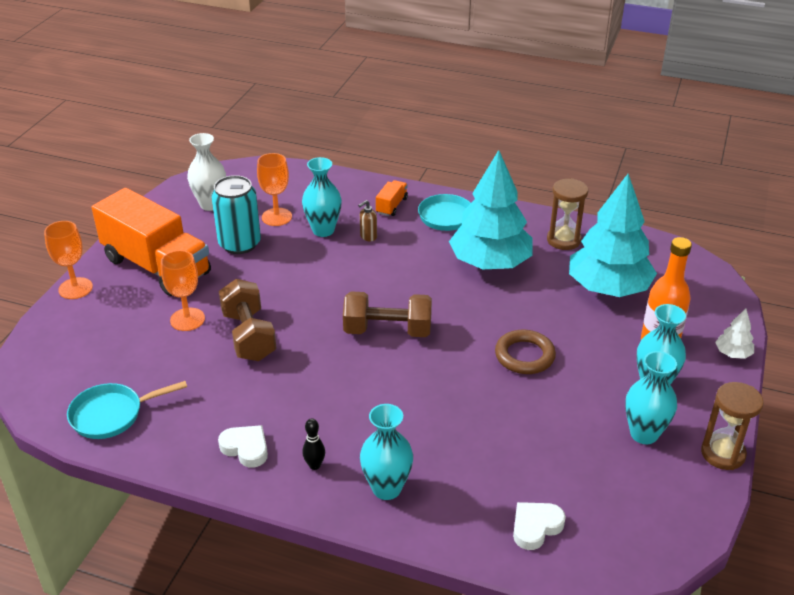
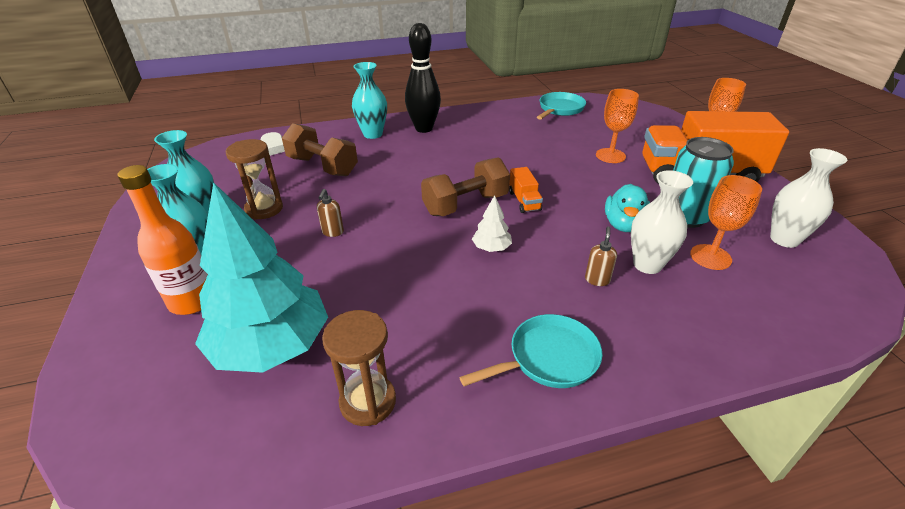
camera: 145 degrees right, 0 degrees up
white heart [218,425,268,468] -> none
brown dumbbell [219,279,276,361] -> brown dumbbell moved to [282,123,358,177]
turquoise vase [302,157,342,237] -> white vase [631,170,693,274]
black bowling pin [302,418,325,470] -> black bowling pin [405,23,441,133], size x2.32
orange truck [376,180,408,216] -> orange truck moved to [509,167,543,213]
turquoise tree [449,150,533,269] -> none
brown ring [495,330,556,374] -> brown soap dispenser [317,189,344,237]
brown hourglass [701,382,764,470] -> brown hourglass moved to [226,139,283,220]
white tree [715,309,754,359] -> white tree moved to [472,195,512,252]
none -> turquoise duck [605,184,650,232]

